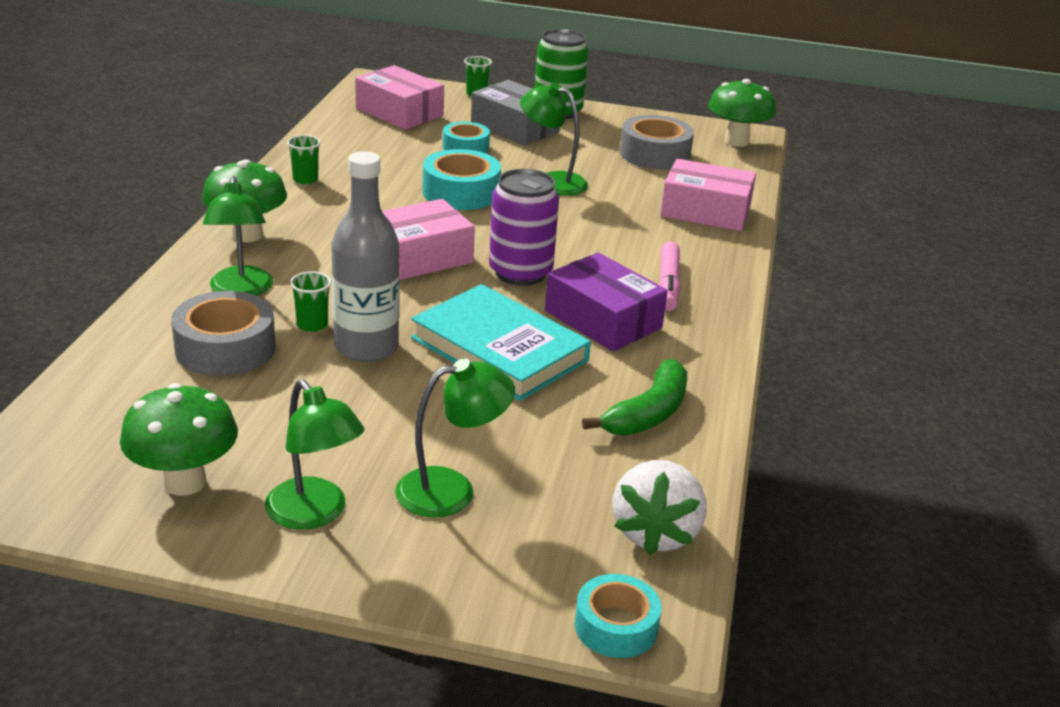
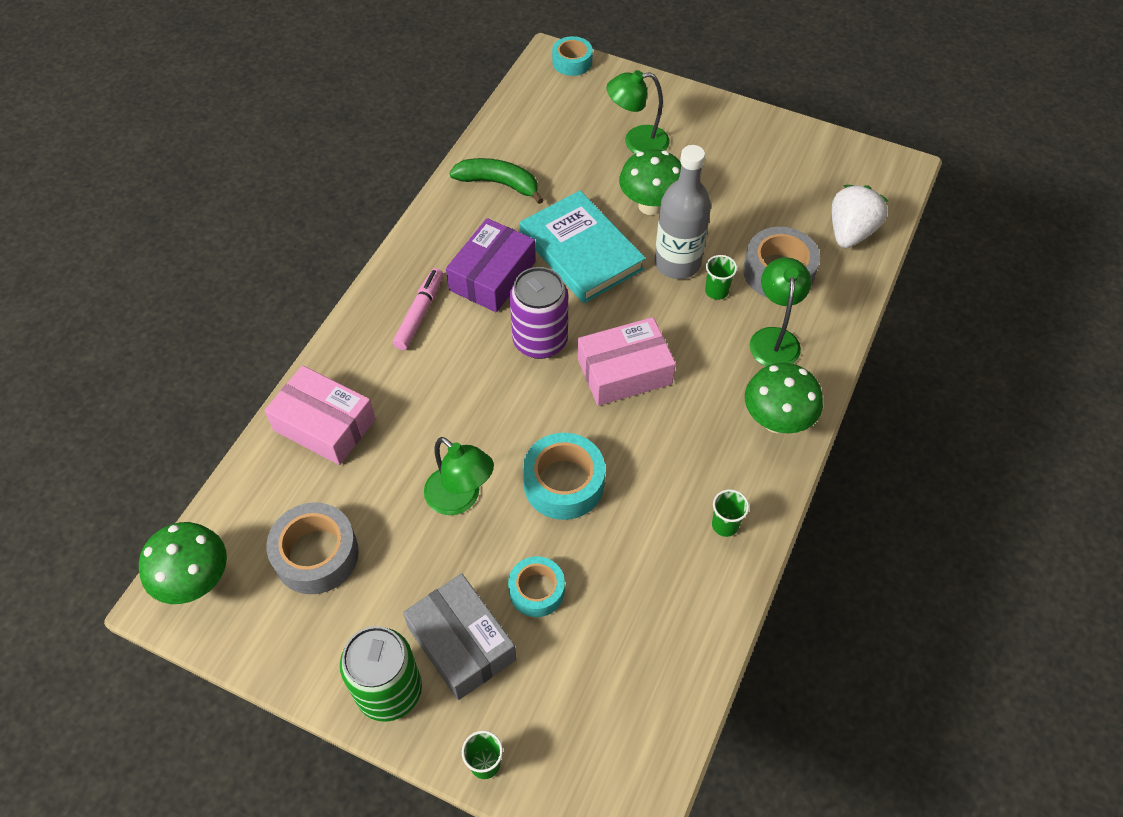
camera: 165 degrees left, 25 degrees up
green mushroom [120,383,238,496] -> green mushroom moved to [619,149,681,215]
green lamp [265,380,364,530] -> none
pink box [355,65,444,130] -> none
purple box [545,253,668,351] -> purple box turned 60 degrees clockwise [446,218,536,312]
green banana [582,359,687,435] -> green banana turned 60 degrees clockwise [449,158,543,204]
white strawberry [613,460,706,555] -> white strawberry moved to [832,185,888,248]

